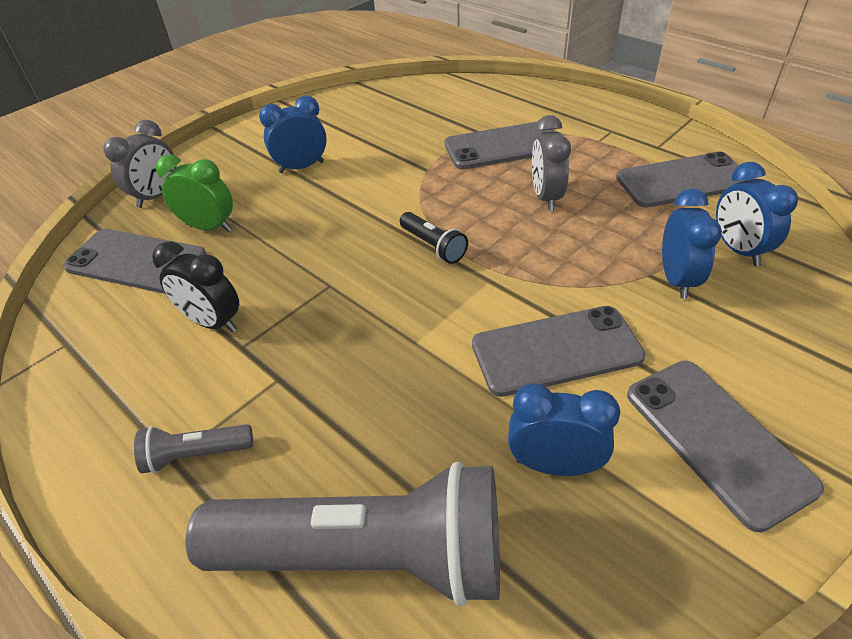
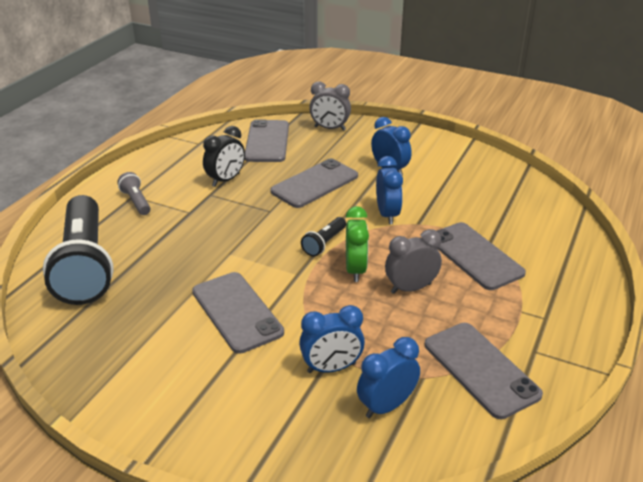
camera: 70 degrees right, 10 degrees down
black clock [152,242,239,332] -> black clock turned 150 degrees counterclockwise [203,126,245,187]
green clock [156,155,233,232] -> green clock moved to [346,206,369,282]
grey flashlight [185,462,500,606] -> black flashlight [43,195,114,305]
blue clock [508,384,620,476] -> blue clock moved to [376,156,403,224]
grey phone [627,361,824,532] -> grey phone moved to [270,159,358,208]

